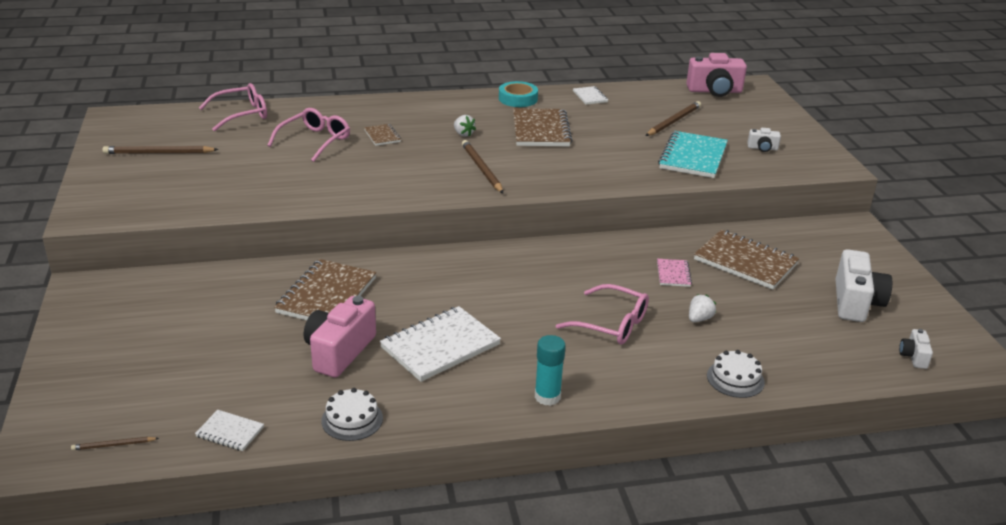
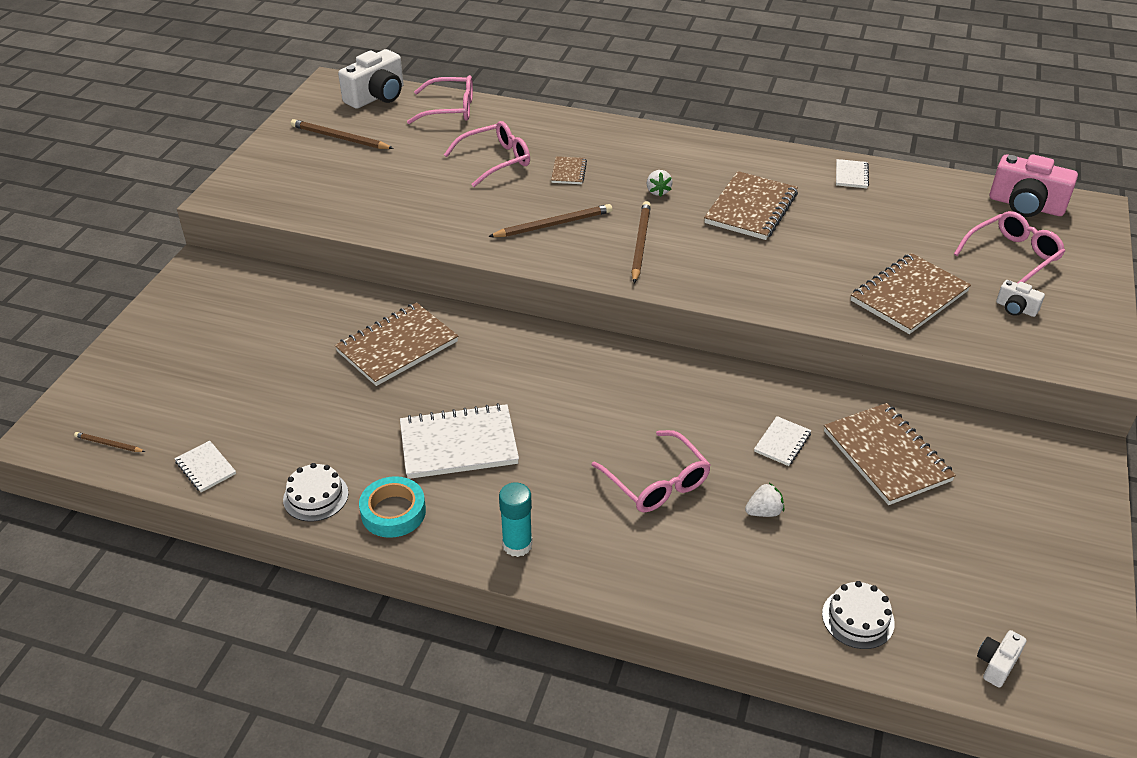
camera: 30 degrees right, 10 degrees up
pink camera [304,296,376,378] -> none
turquoise tape [499,81,538,107] -> turquoise tape moved to [359,476,426,538]
brown pencil [646,101,701,136] -> brown pencil moved to [488,204,612,237]
pink notebook [657,259,692,287] -> white notebook [754,416,811,466]
turquoise notebook [658,131,728,178] -> brown notebook [851,253,971,334]
white cake [707,350,765,398] -> white cake moved to [822,581,895,649]
white camera [836,249,892,322] -> white camera moved to [338,49,404,109]
none -> pink glasses [954,211,1065,283]

